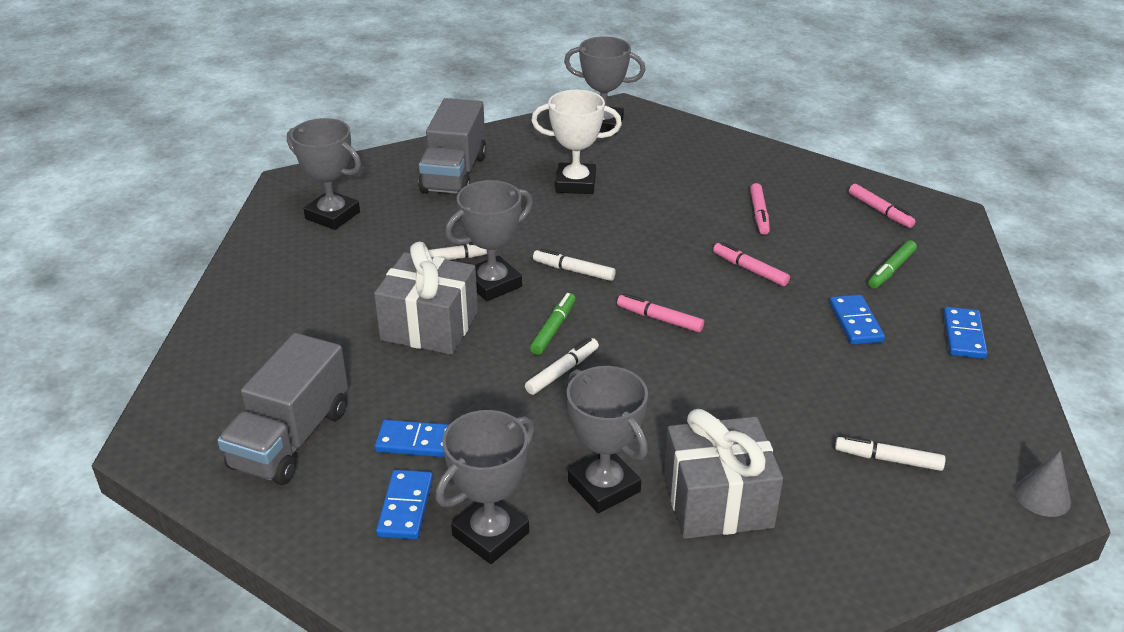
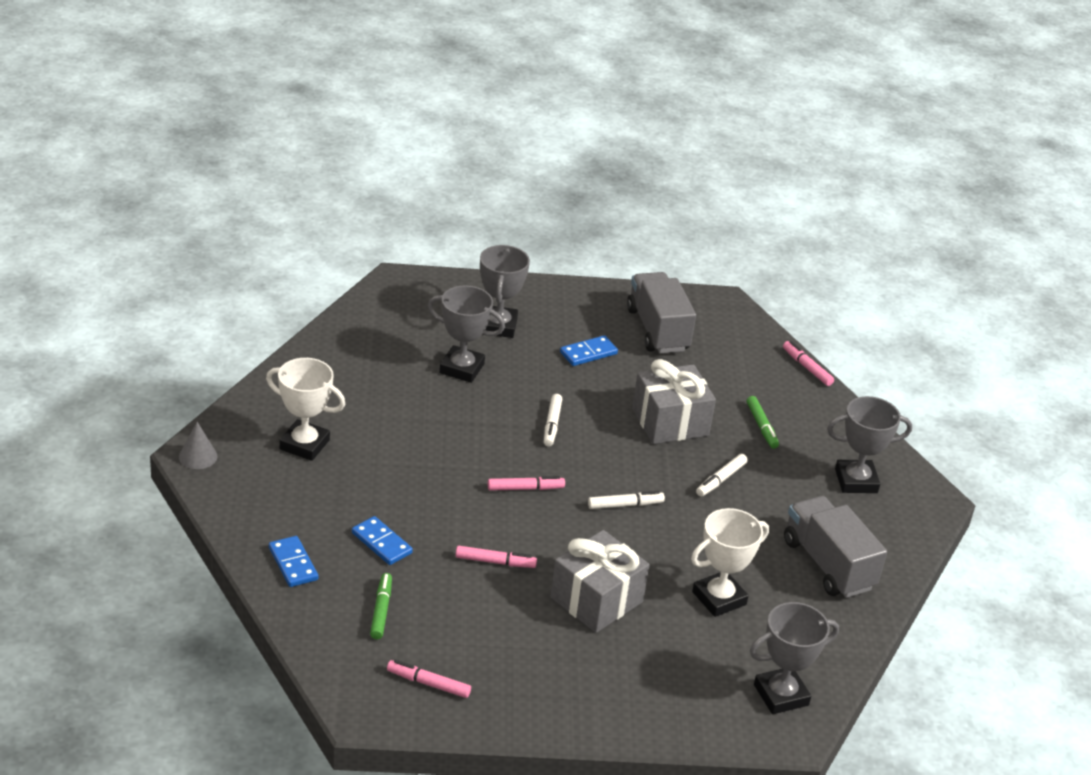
camera: 140 degrees right, 0 degrees up
blue domino [376,470,433,539] -> none
grey trophy [445,180,533,301] -> none
green marker [530,293,576,355] -> green marker moved to [747,396,779,449]
grey gift [664,409,783,539] -> grey gift moved to [550,530,650,633]
pink marker [750,183,770,235] -> pink marker moved to [783,341,834,386]
white marker [835,436,946,471] -> white trophy [266,358,346,461]

